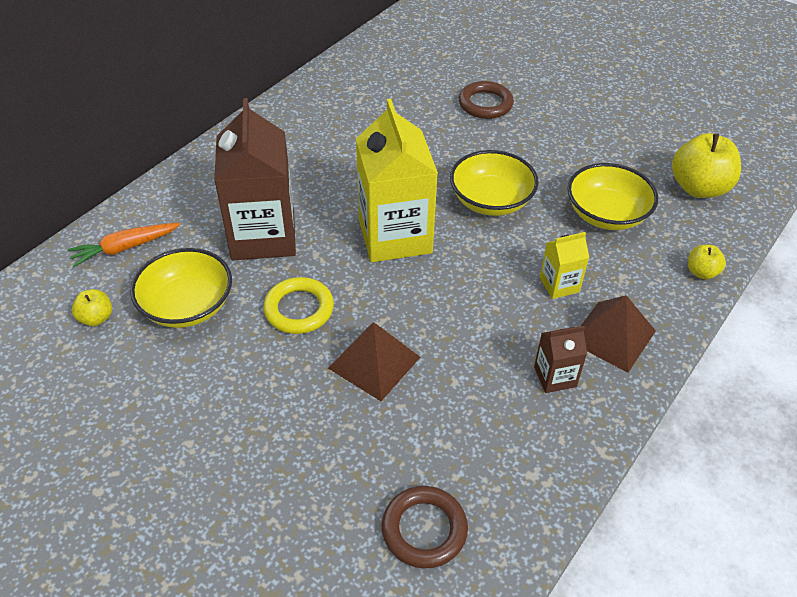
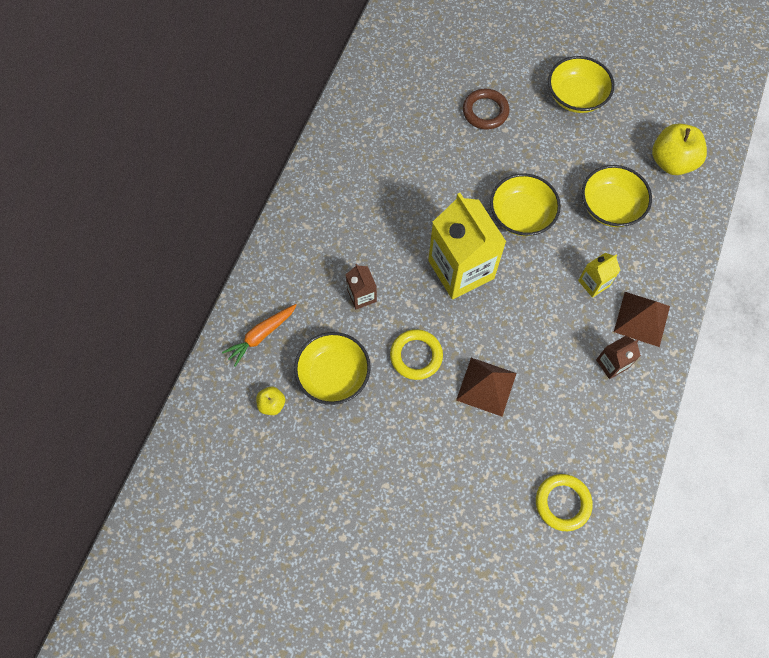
camera: 15 degrees left, 20 degrees up
brown carton [214,98,296,260] -> brown carton [346,264,377,309], size x0.46
brown ring [381,486,468,569] -> yellow ring [536,474,593,531]
yellow apple [688,245,726,279] -> none
none -> yellow bowl [548,56,614,113]

